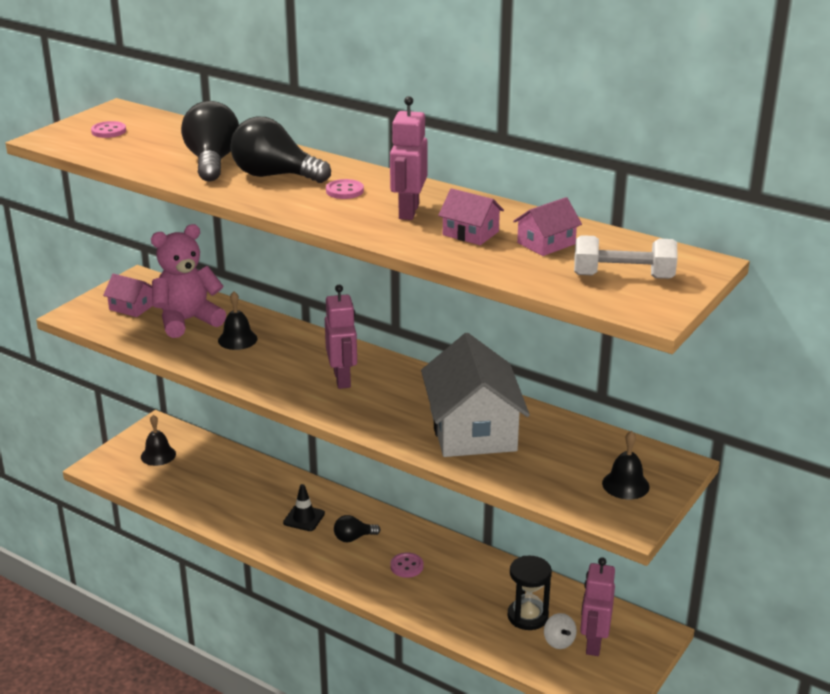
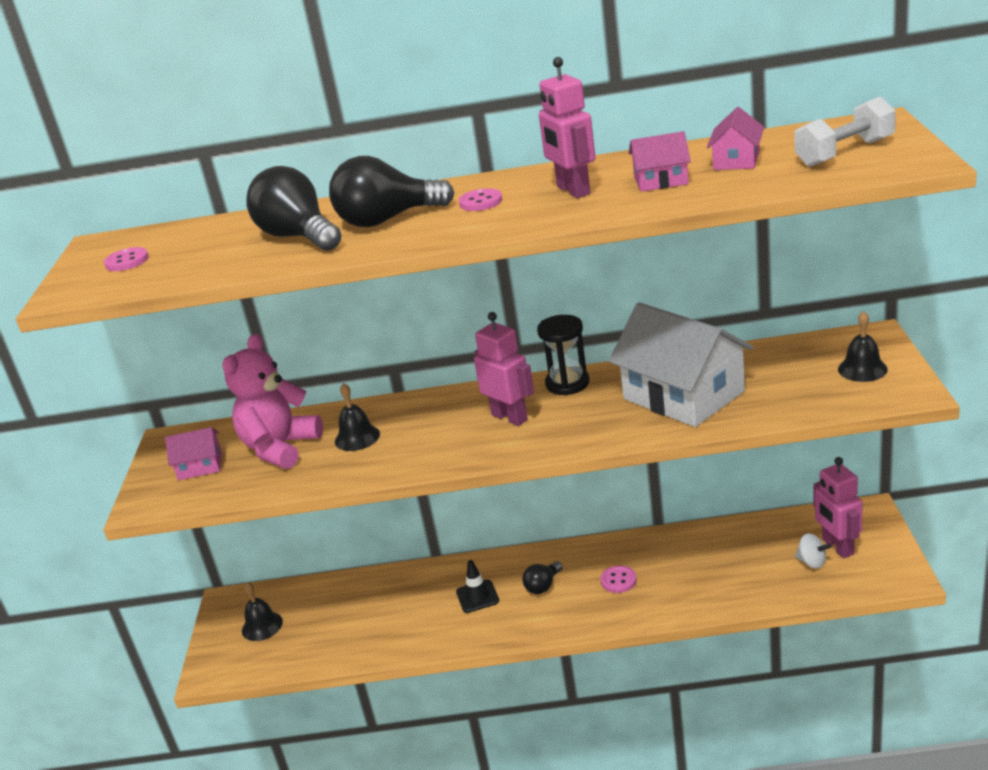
camera: 30 degrees left, 0 degrees up
black hourglass [508,555,552,630] -> black hourglass moved to [537,315,590,396]

